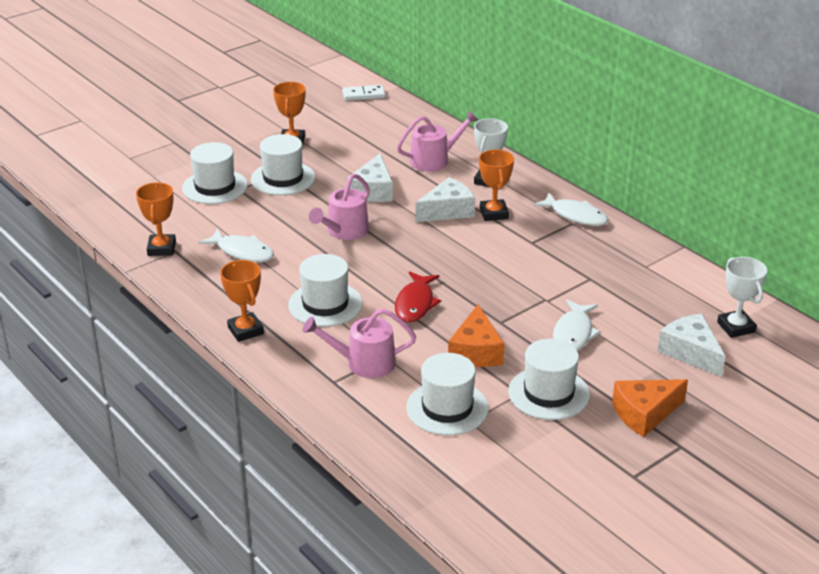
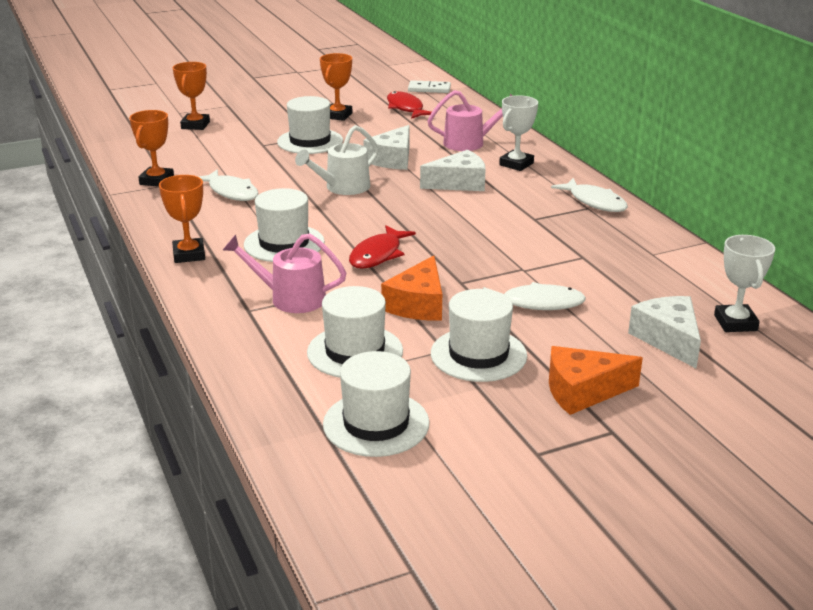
camera: 15 degrees right, 5 degrees down
white hat [182,142,248,204] -> white hat moved to [323,351,429,457]
pink watering can [309,174,370,240] -> white watering can [295,125,379,195]
orange trophy [479,149,514,221] -> orange trophy moved to [173,62,210,130]
white fish [553,300,601,351] -> white fish turned 120 degrees counterclockwise [483,282,586,310]
none -> red fish [387,91,432,119]

